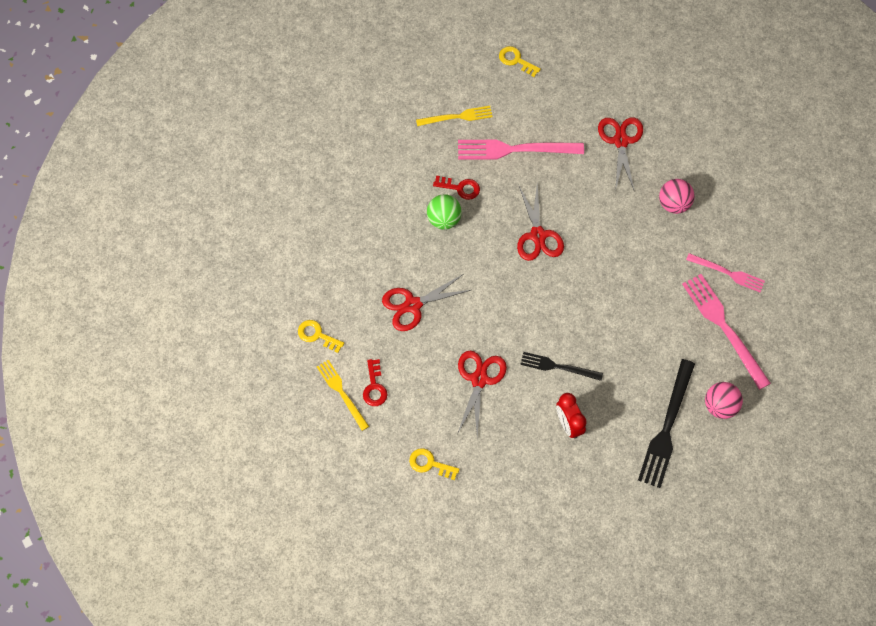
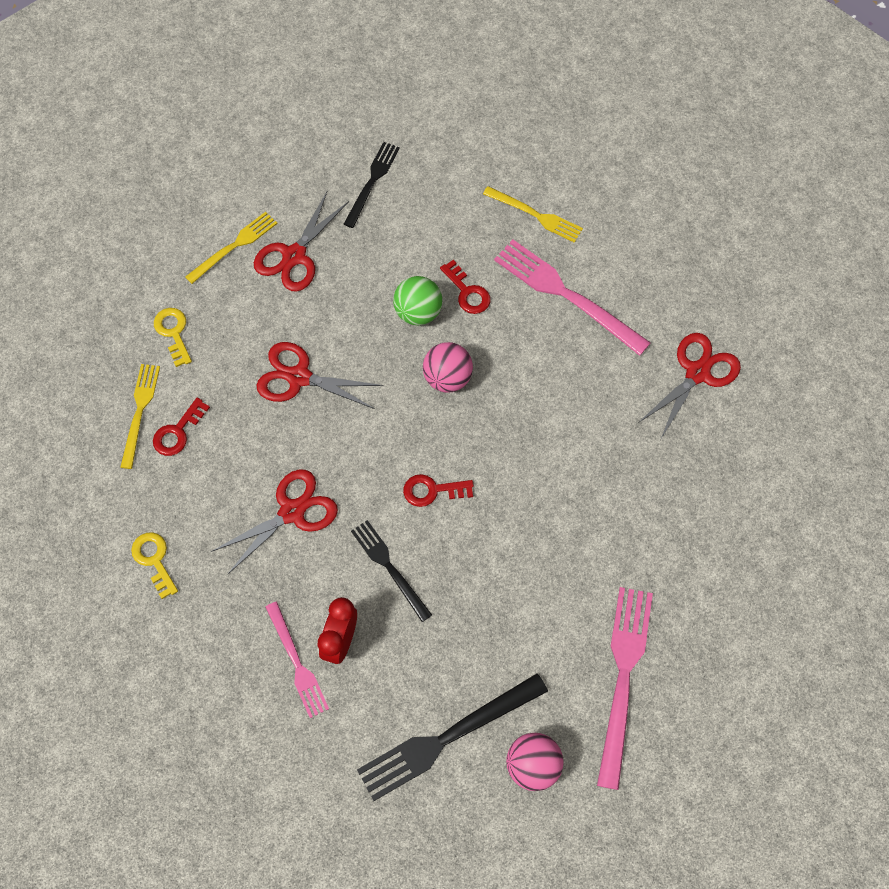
camera: 40 degrees right, 0 degrees up
yellow key [499,46,541,77] -> none
red scissors [517,184,564,261] -> red scissors moved to [254,192,349,292]
pink ball [659,179,695,214] -> pink ball moved to [423,342,473,393]
pink fork [686,253,765,292] -> pink fork moved to [266,601,329,718]
none -> yellow fork [185,212,277,284]
none -> black fork [344,142,400,228]
none -> red key [403,474,474,507]

